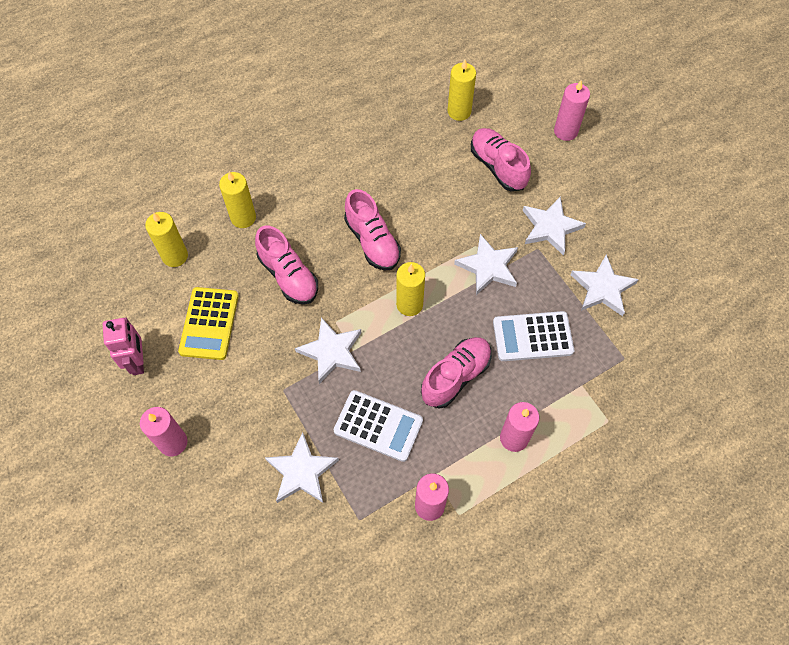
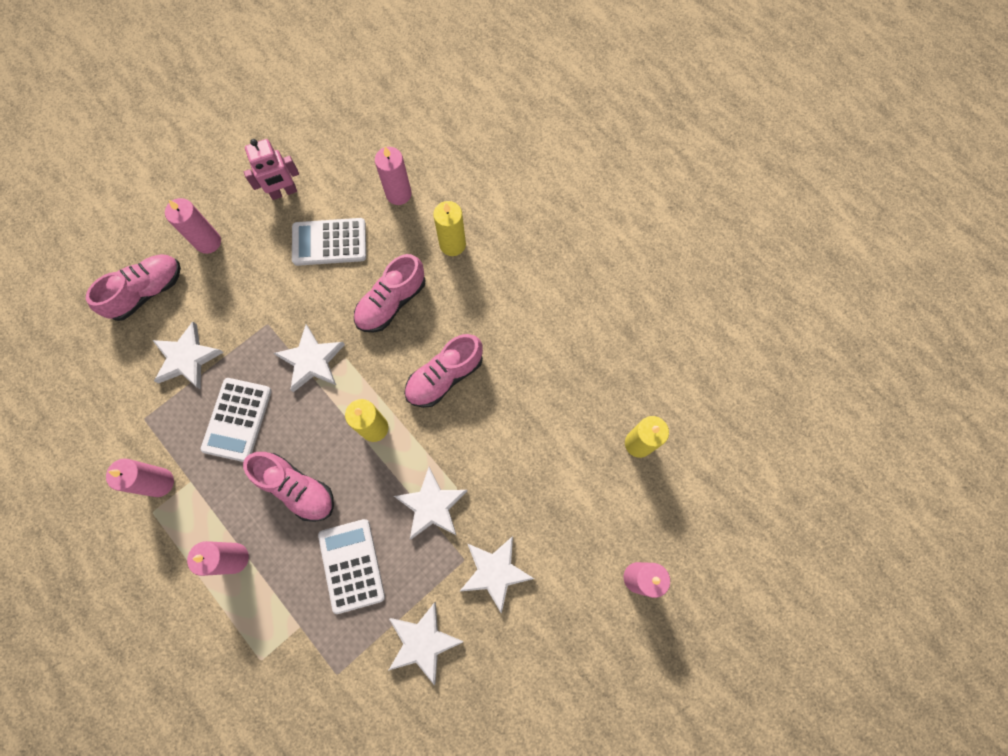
camera: 80 degrees right, 10 degrees up
yellow candle [145,212,188,267] -> pink candle [375,147,412,205]
yellow calculator [178,287,239,360] -> white calculator [292,218,366,266]
pink shoe [471,128,531,191] -> pink shoe moved to [86,254,181,321]

